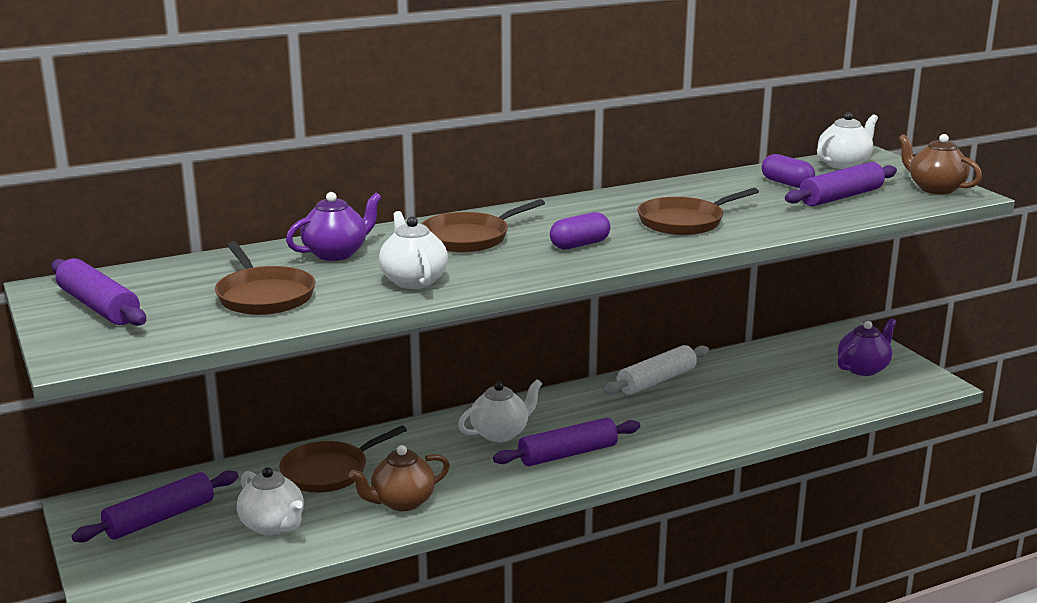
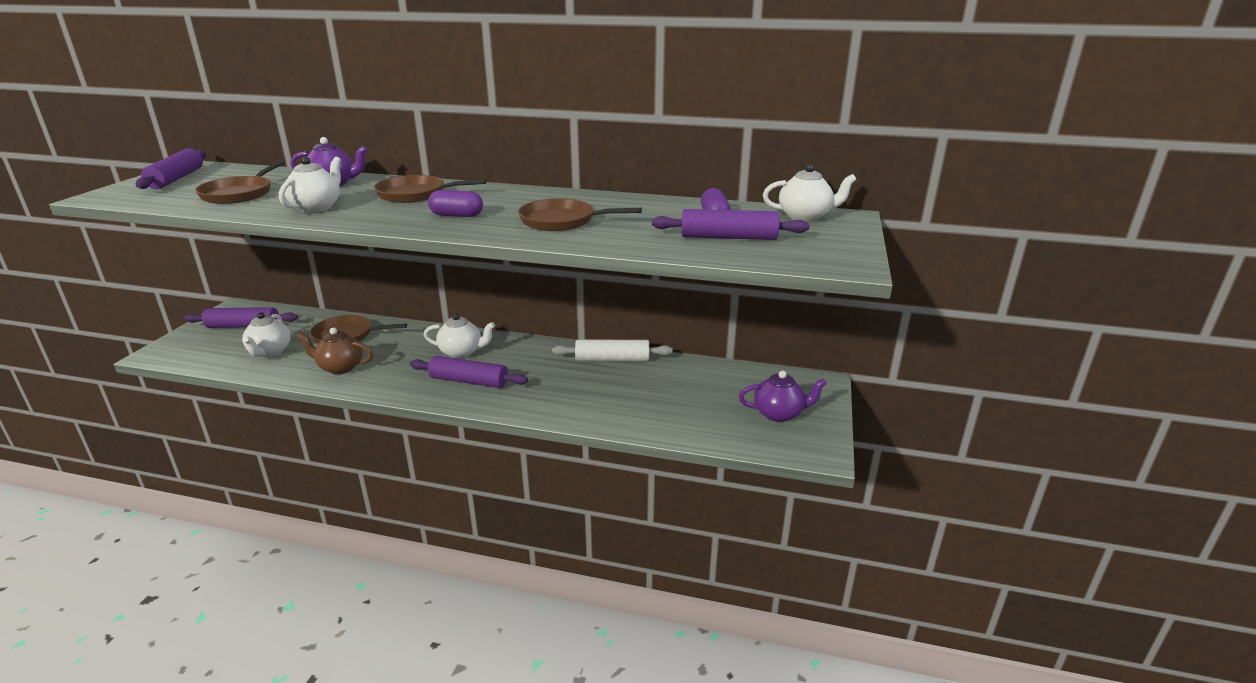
camera: 40 degrees right, 5 degrees up
brown teapot [899,134,982,194] -> none

